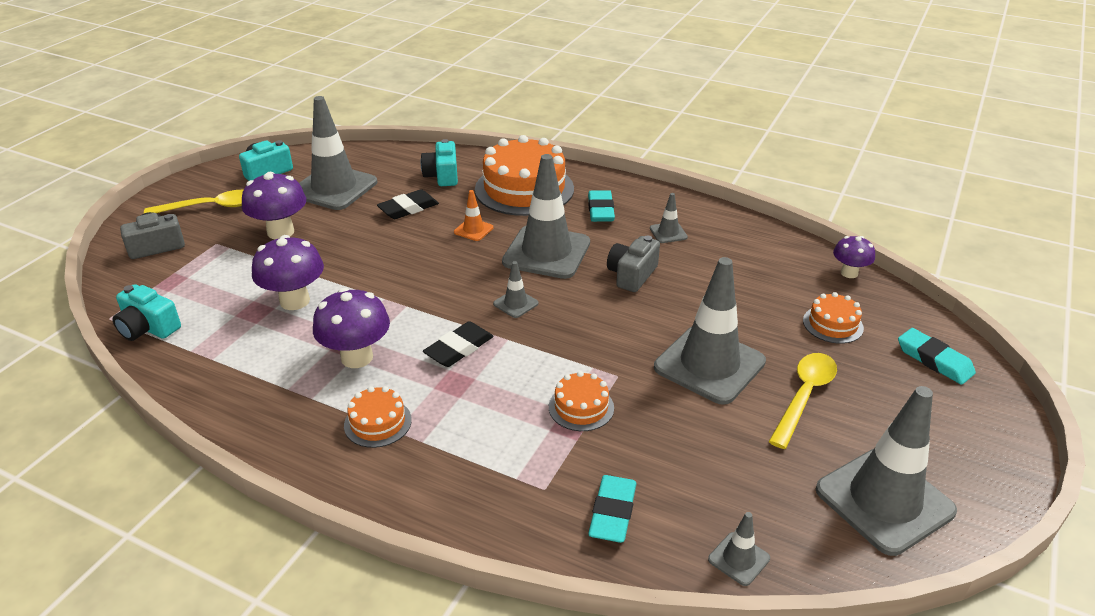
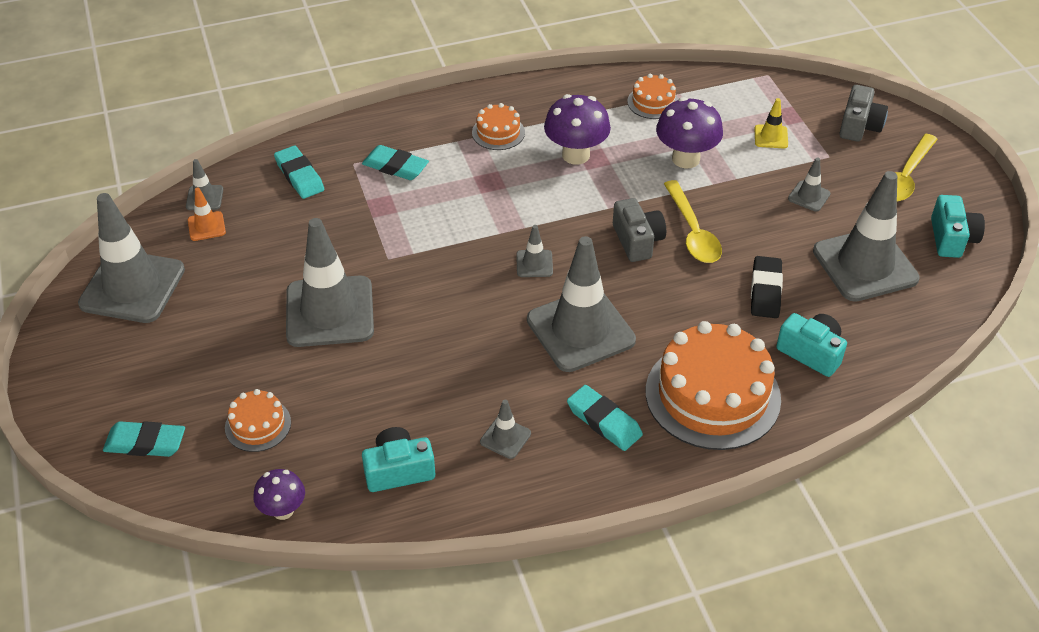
camera: 135 degrees right, 10 degrees up
turquoise camera [112,284,181,341] -> turquoise camera moved to [362,427,435,492]
purple mushroom [242,172,306,239] -> grey traffic cone [788,157,831,212]
black eraser [423,321,494,367] -> none
orange traffic cone [454,190,493,241] -> orange traffic cone moved to [188,187,226,241]
orange cake [549,371,614,431] -> orange cake moved to [627,74,679,119]
grey camera [607,235,660,292] -> grey camera moved to [613,198,666,262]
yellow spoon [769,353,837,449] -> yellow spoon moved to [664,180,722,263]
none -> turquoise eraser [362,145,429,180]
none -> yellow traffic cone [755,98,788,148]

